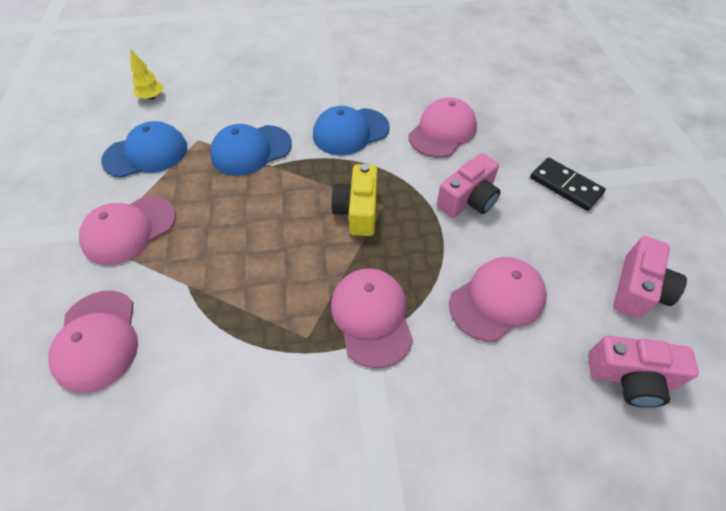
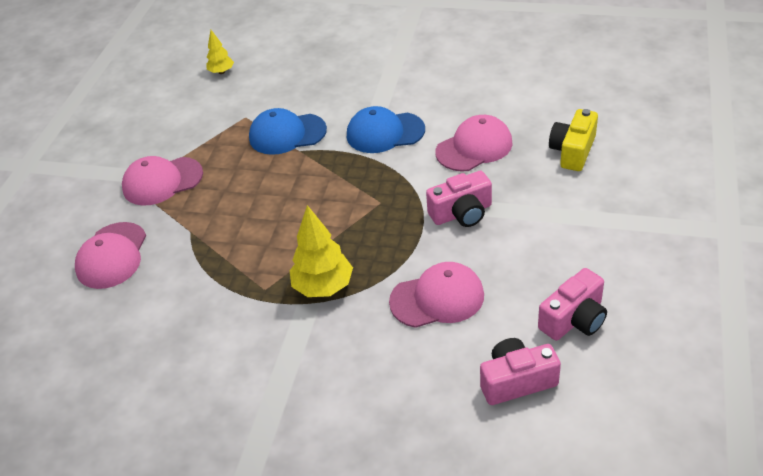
camera: 25 degrees right, 10 degrees down
blue cap [101,121,188,178] -> none
yellow camera [331,164,377,236] -> yellow camera moved to [549,109,598,171]
pink cap [331,268,413,368] -> yellow tree [289,205,353,297]
black domino [530,157,606,211] -> none
pink camera [588,336,699,408] -> pink camera turned 135 degrees clockwise [480,338,561,405]

